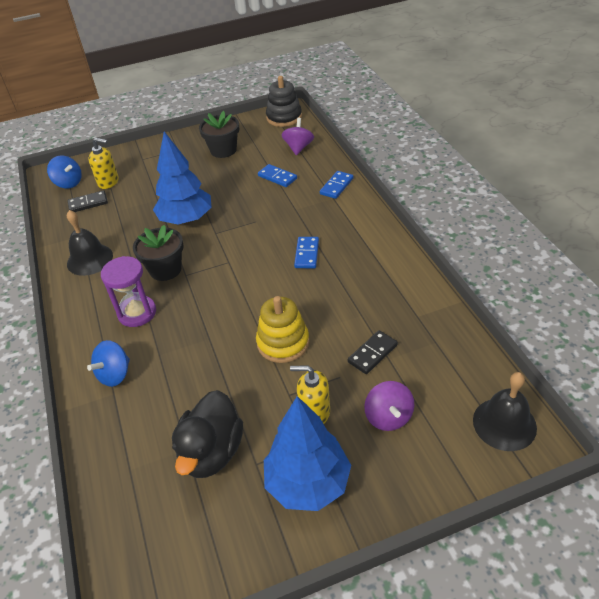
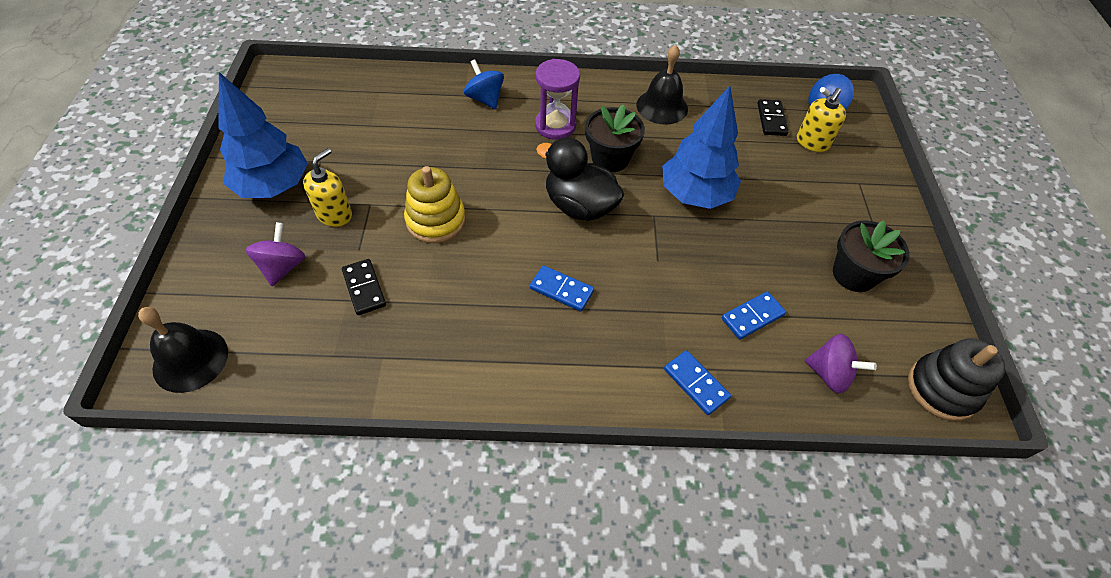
camera: 105 degrees right, 10 degrees up
black duck [172,390,243,478] -> black duck moved to [536,137,625,221]
purple spinning top [364,381,414,431] -> purple spinning top turned 90 degrees clockwise [246,222,305,286]

